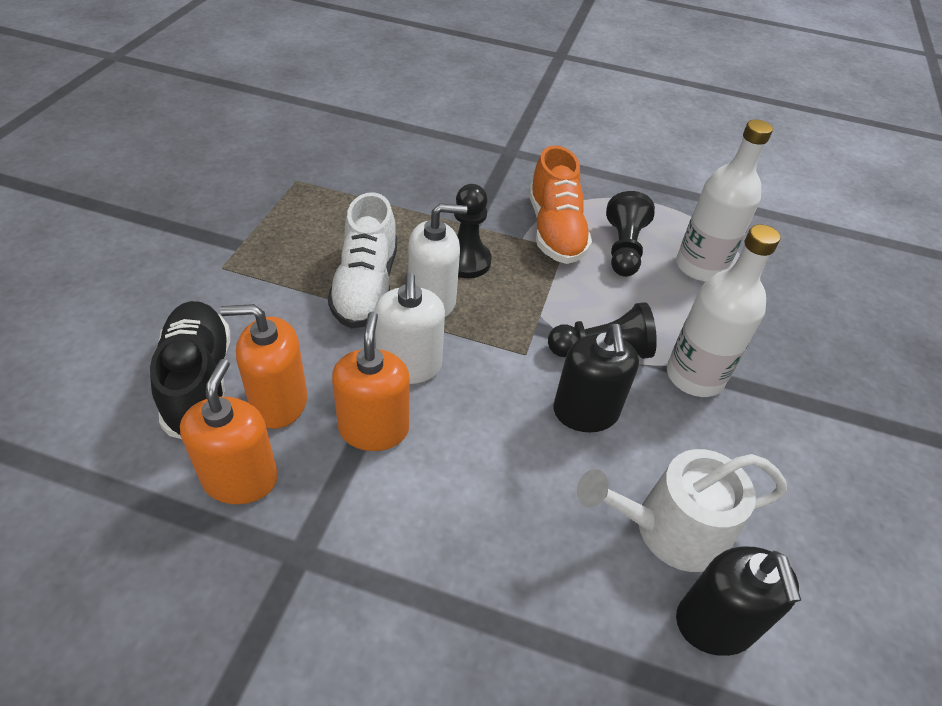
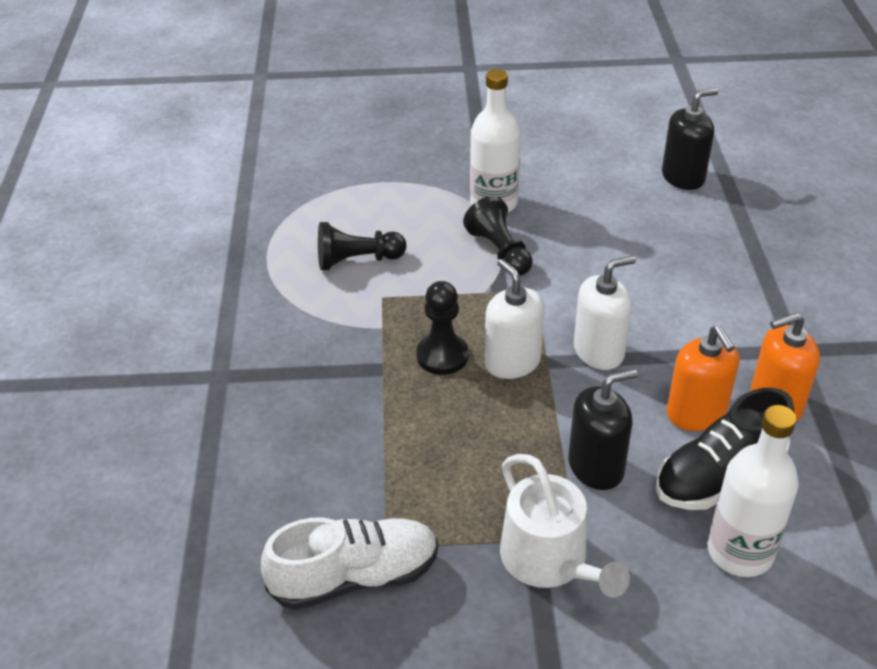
camera: 105 degrees left, 5 degrees down
white shoe [328,192,397,329] -> white shoe moved to [261,518,438,610]
orange soap dispenser [332,312,410,451] -> none
orange shoe [529,146,592,264] -> none
black soap dispenser [553,324,639,432] -> black soap dispenser moved to [568,369,638,490]
white watering can [577,449,787,572] -> white watering can moved to [500,454,630,597]
white bottle [676,120,773,282] -> white bottle moved to [708,405,799,577]

